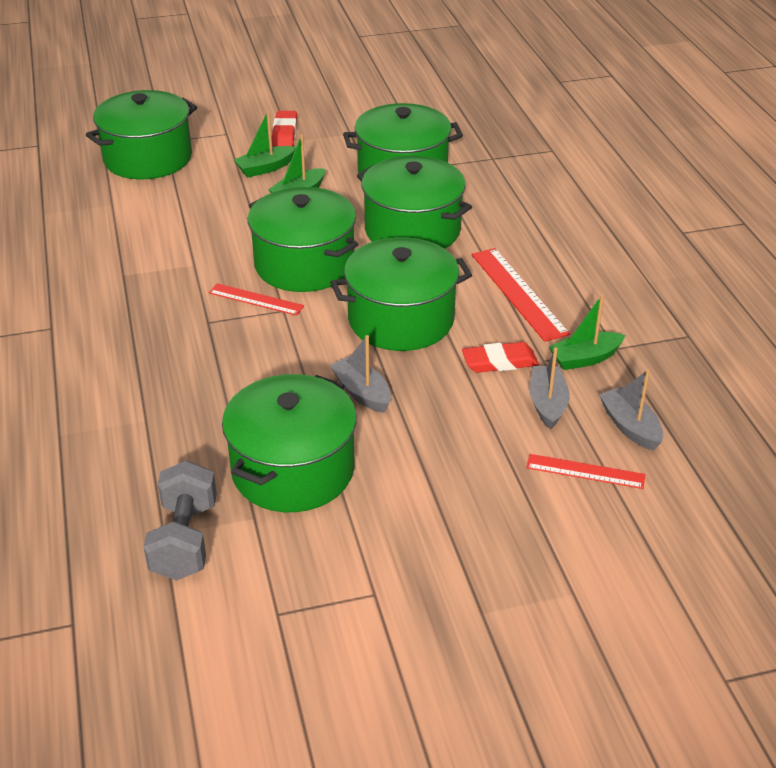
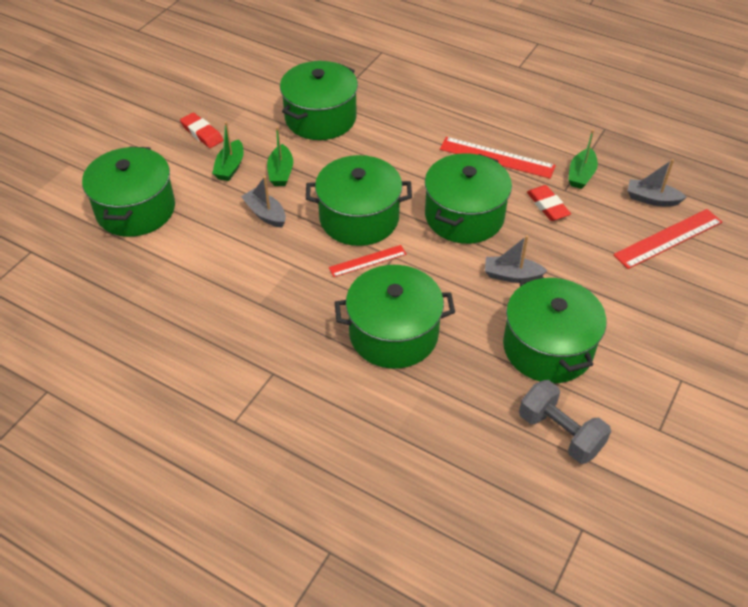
camera: 45 degrees left, 10 degrees up
green pot [357,156,472,249] -> green pot moved to [335,265,455,369]
red eraser [462,342,539,373] -> red eraser turned 60 degrees counterclockwise [527,185,571,221]
red ruler [526,454,645,489] -> red ruler [613,209,722,269], size x1.62
grey boat [529,347,570,430] -> grey boat moved to [241,176,286,228]

